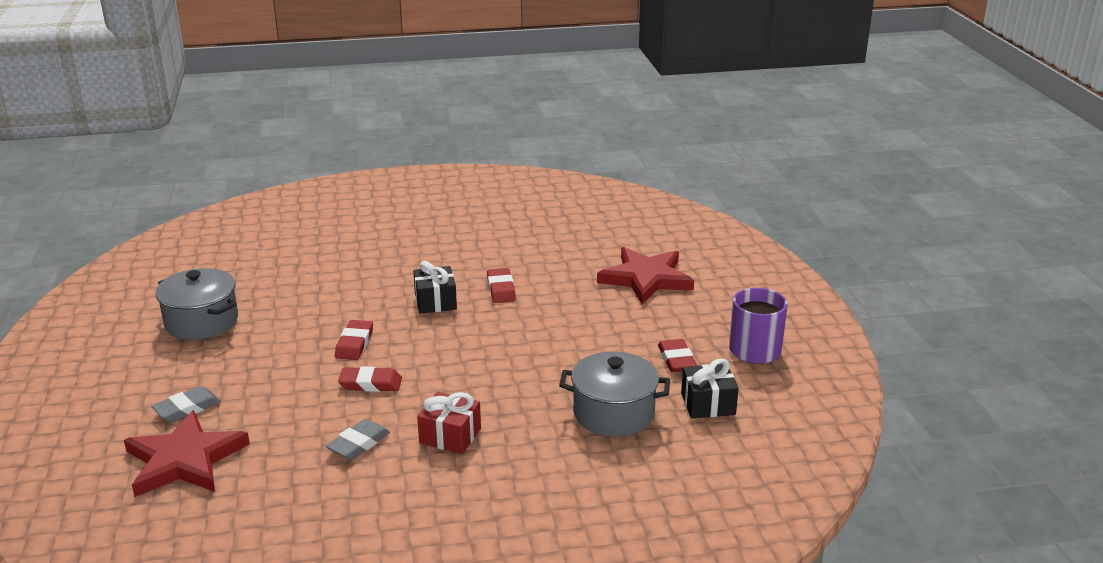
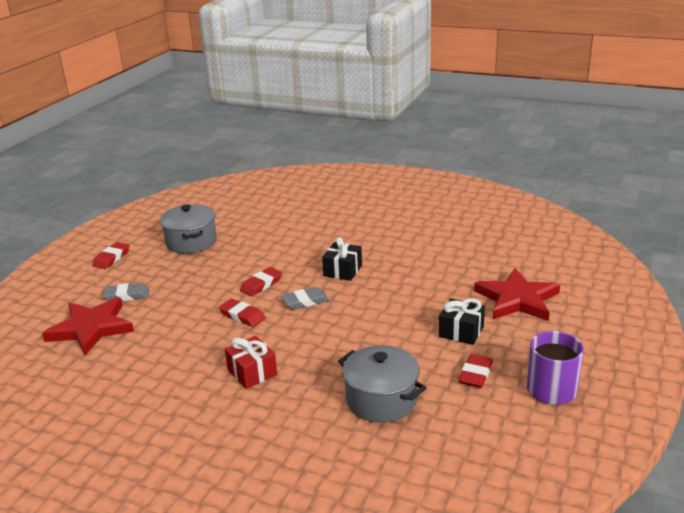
camera: 35 degrees right, 0 degrees up
grey eraser [326,419,390,460] -> grey eraser moved to [281,287,329,309]
red eraser [487,268,516,303] -> red eraser moved to [92,242,129,269]
black gift [681,359,739,418] -> black gift moved to [439,298,485,345]

